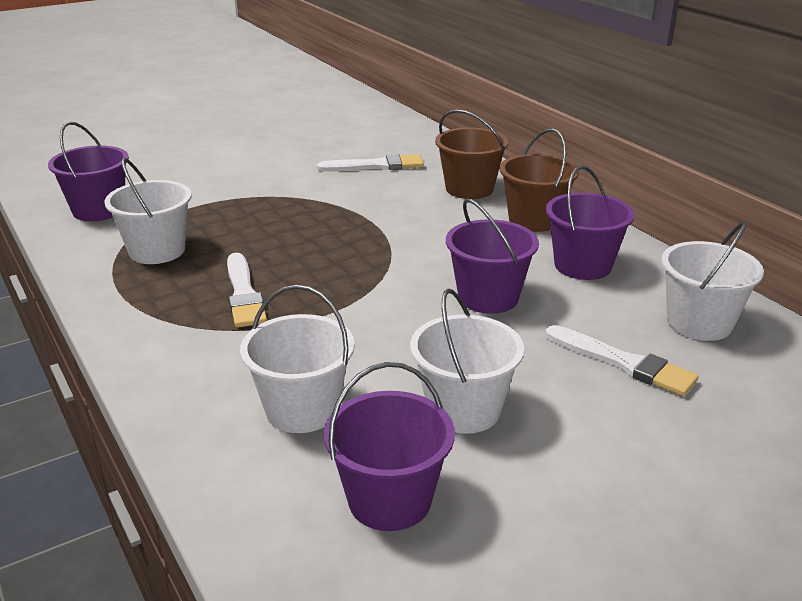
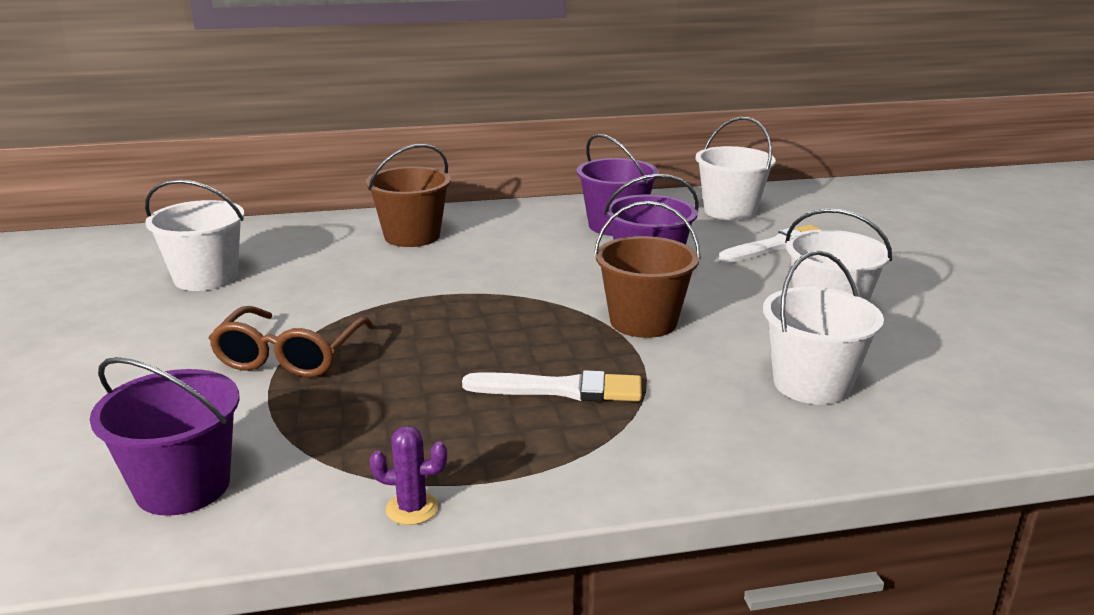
camera: 70 degrees left, 5 degrees down
white bucket [104,158,192,264] -> white bucket moved to [145,179,244,291]
white brush [317,154,424,172] -> none
purple bucket [324,362,455,531] -> none
brown bucket [500,128,579,232] -> brown bucket moved to [594,201,701,338]
none -> brown glasses [209,306,374,377]
none -> purple cactus [370,426,447,525]

